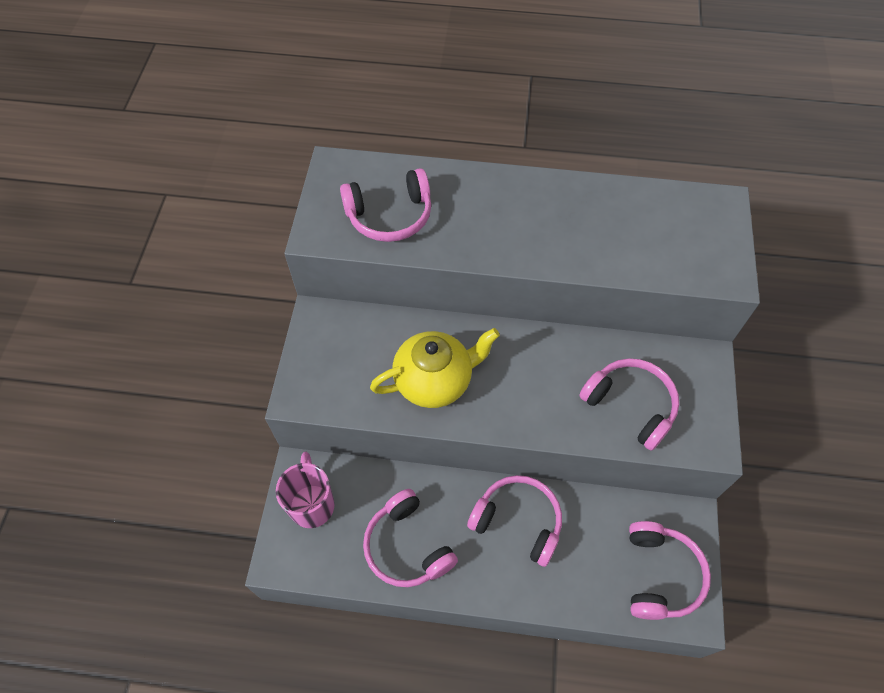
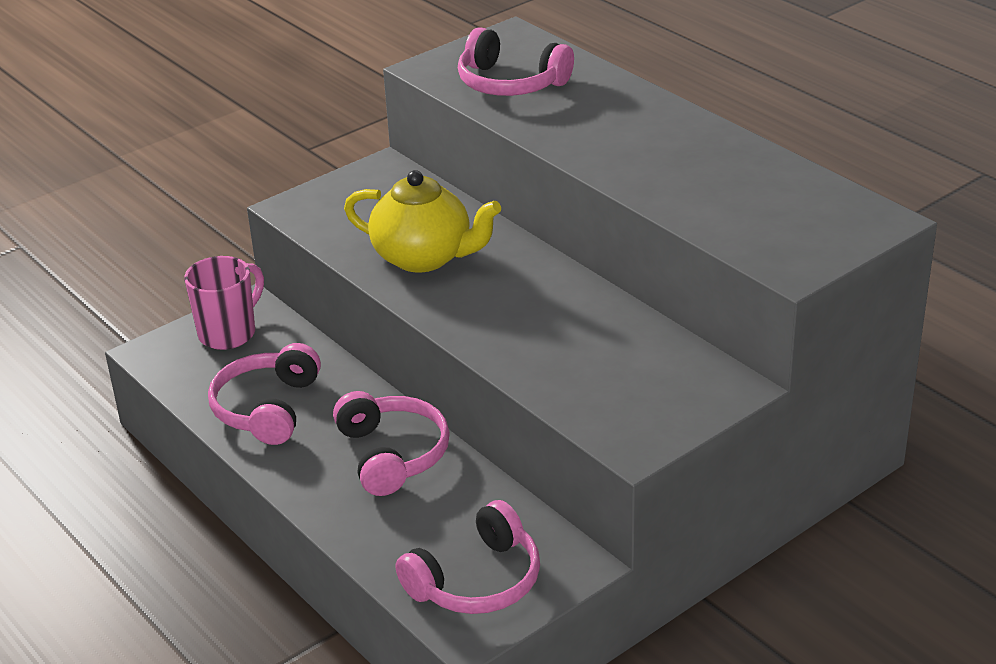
camera: 45 degrees right, 25 degrees down
pink headphones [579,358,679,451] -> none

